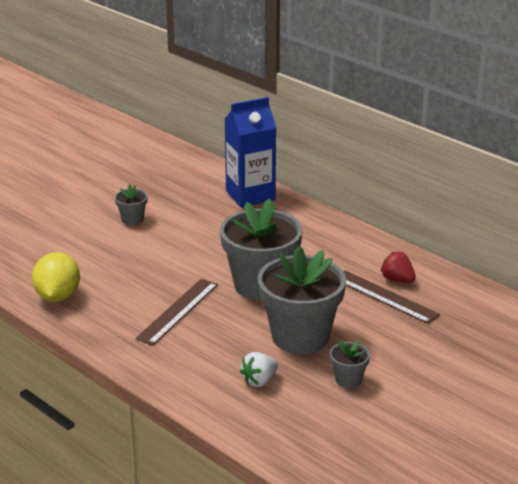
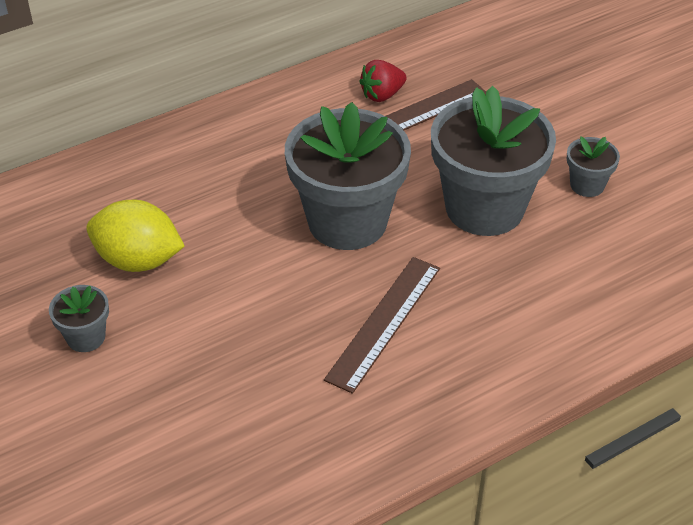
camera: 75 degrees left, 15 degrees up
yellow lemon [32,252,80,302] -> yellow lemon moved to [86,200,185,272]
brown ruler [135,279,218,345] -> brown ruler turned 75 degrees clockwise [324,257,440,394]
blue carton [225,97,276,208] -> none
white strawberry [240,352,278,387] -> none

